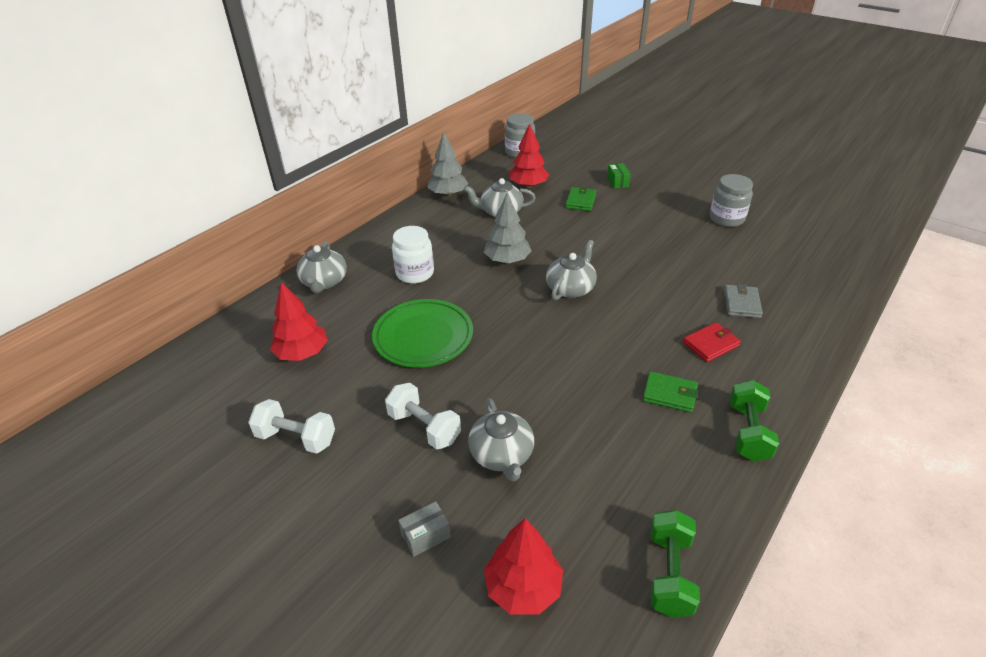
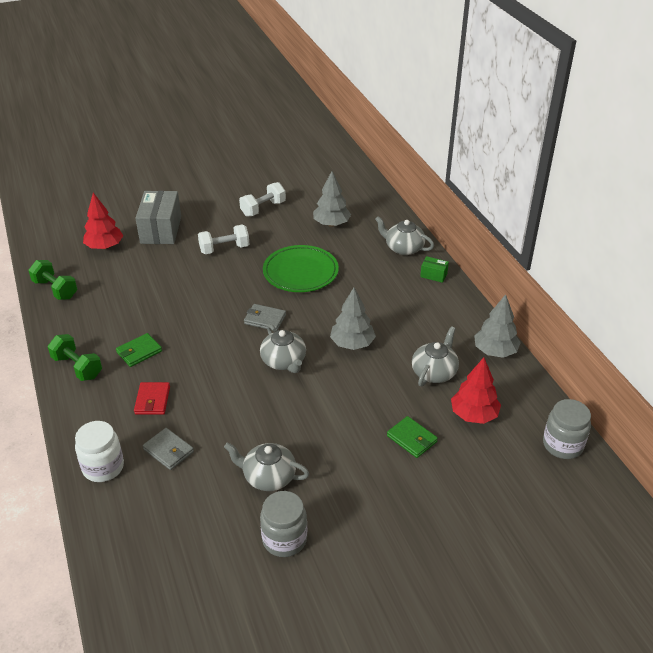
camera: 120 degrees right, 0 degrees up
red tree [270,282,328,361] -> grey tree [313,171,351,227]
white jar [392,226,434,284] -> white jar moved to [75,421,124,482]
grey box [398,501,451,557] -> grey box [136,191,181,244], size x2.20
grey teapot [468,398,534,481] -> grey teapot moved to [224,442,309,491]
green box [607,163,631,189] -> green box moved to [420,256,449,283]
none -> grey wallet [244,304,286,331]

